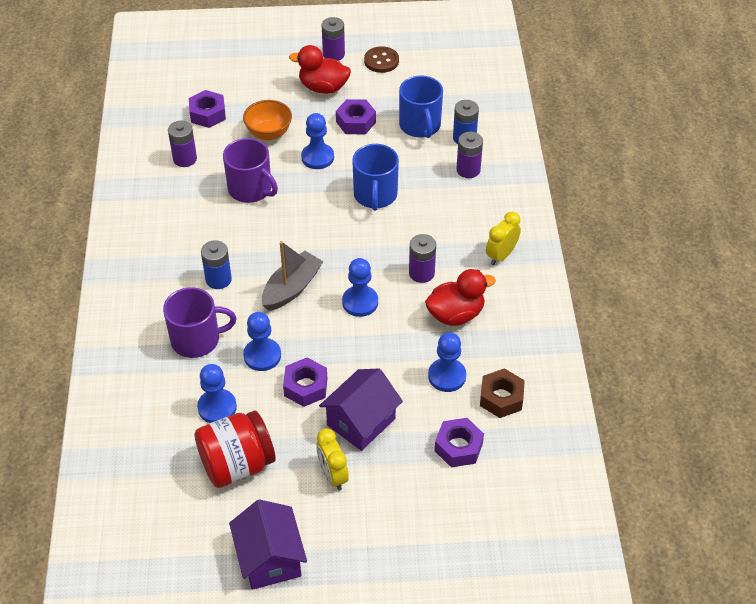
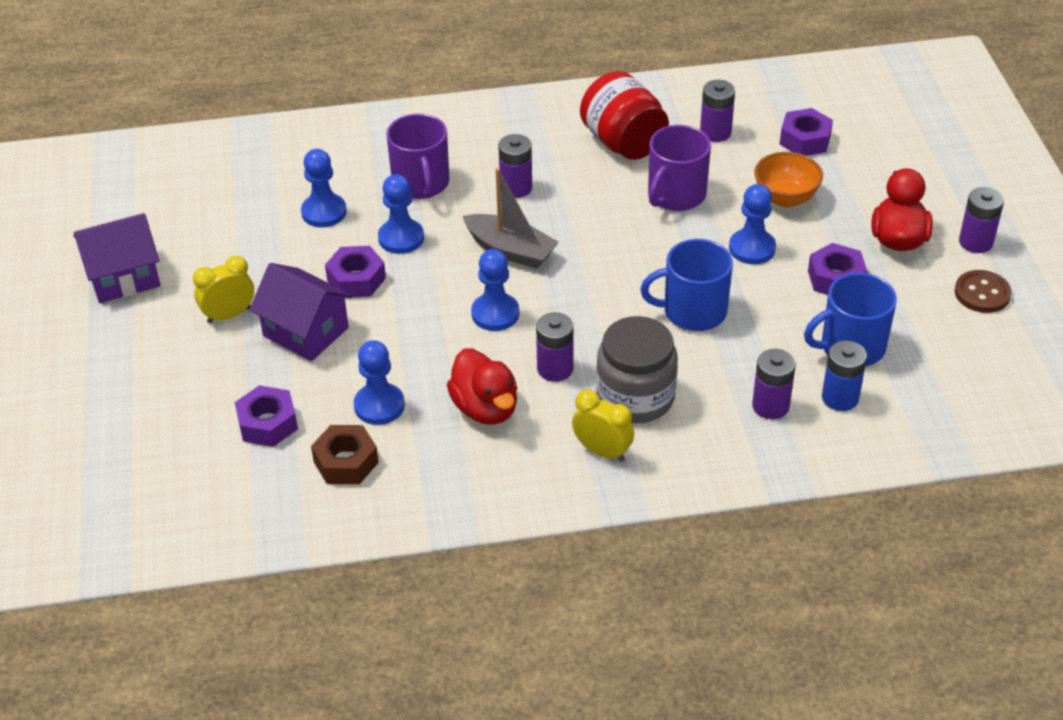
camera: 85 degrees right, 5 degrees down
red jar [194,411,276,488] -> red jar moved to [580,71,669,160]
blue battery [201,240,232,289] -> purple battery [498,134,532,198]
none -> grey jar [596,316,678,423]

